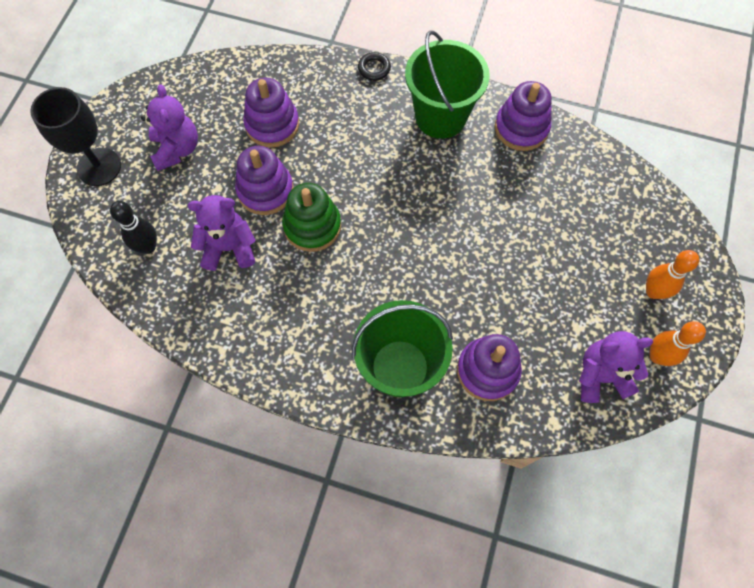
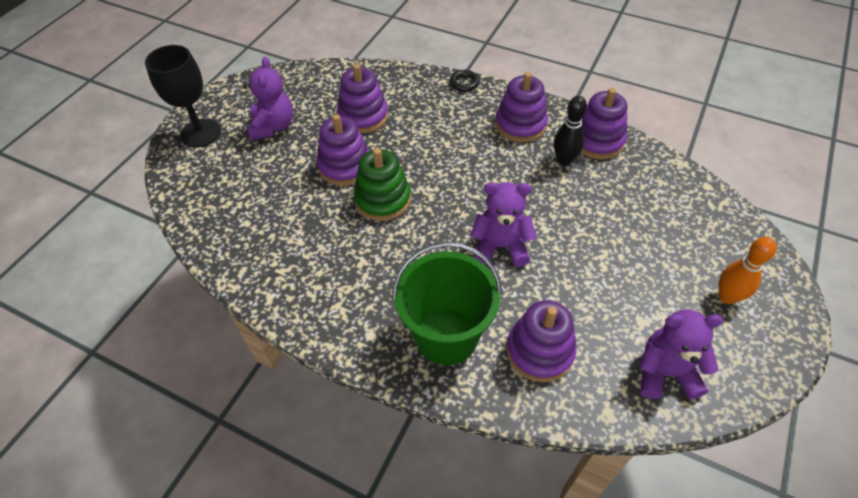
camera: 10 degrees right, 15 degrees down
black bowling pin [110,201,157,254] -> black bowling pin moved to [554,96,587,166]
purple teddy bear [188,195,256,271] -> purple teddy bear moved to [470,182,537,267]
green bucket [405,30,490,139] -> purple stacking toy [495,72,548,142]
orange bowling pin [650,321,706,366] -> none

